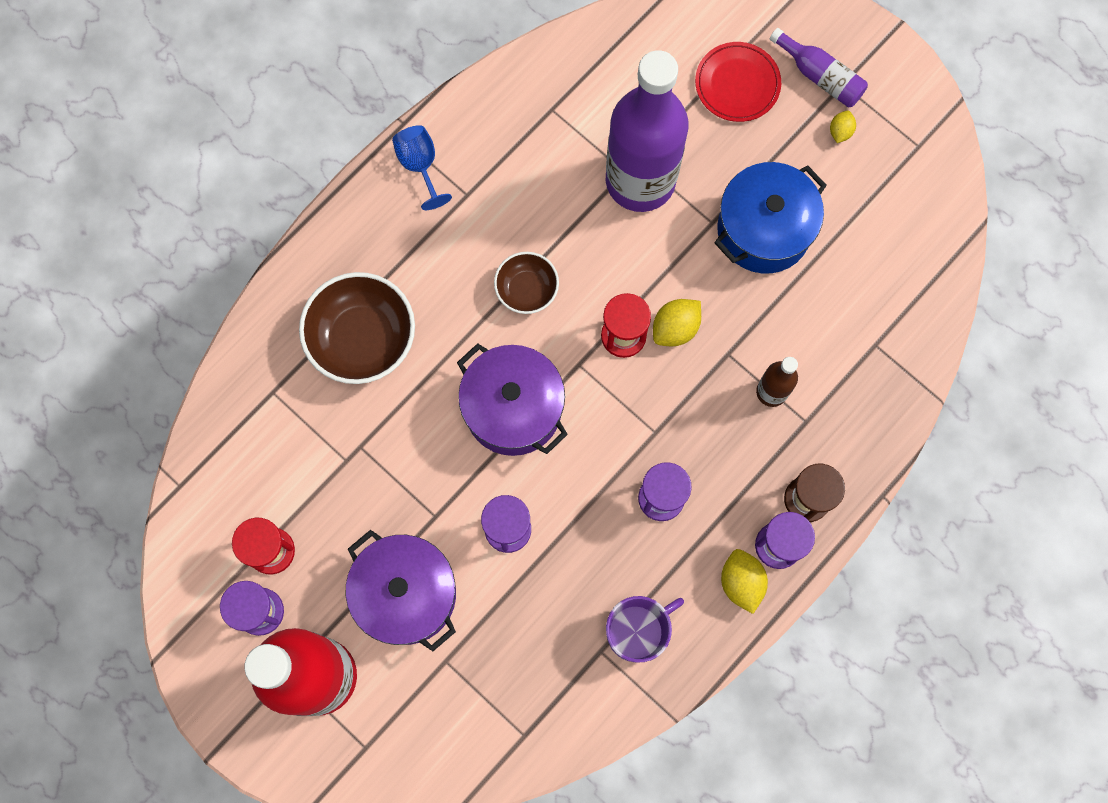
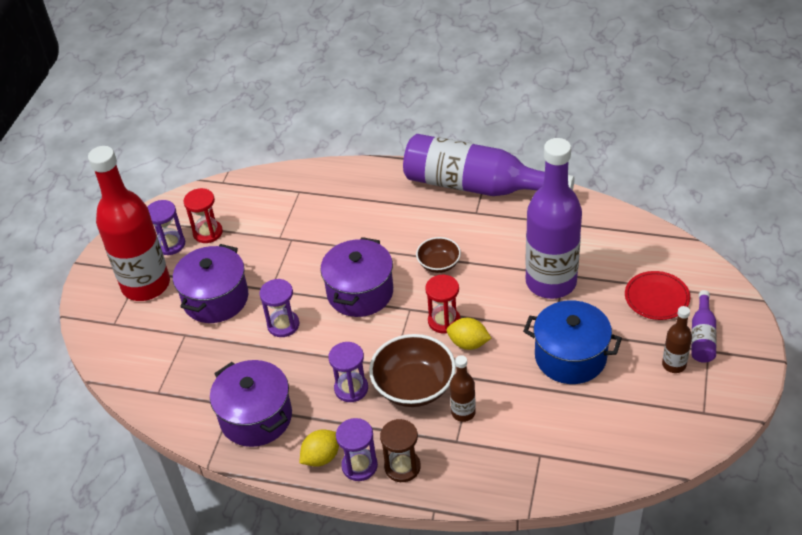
camera: 65 degrees right, 30 degrees down
brown bowl [299,272,415,384] -> brown bowl moved to [369,334,456,407]
blue goblet [392,125,452,210] -> purple bottle [403,134,575,196]
purple mug [606,596,684,662] -> purple pot [210,360,292,447]
yellow lemon [830,111,856,143] -> brown bottle [662,306,692,373]

